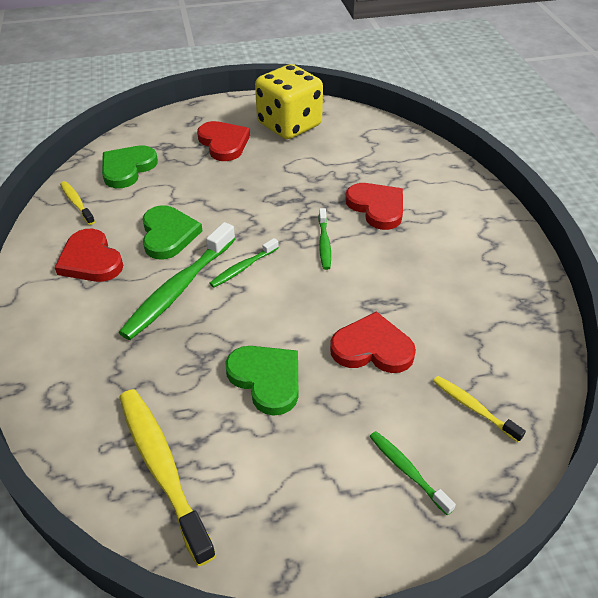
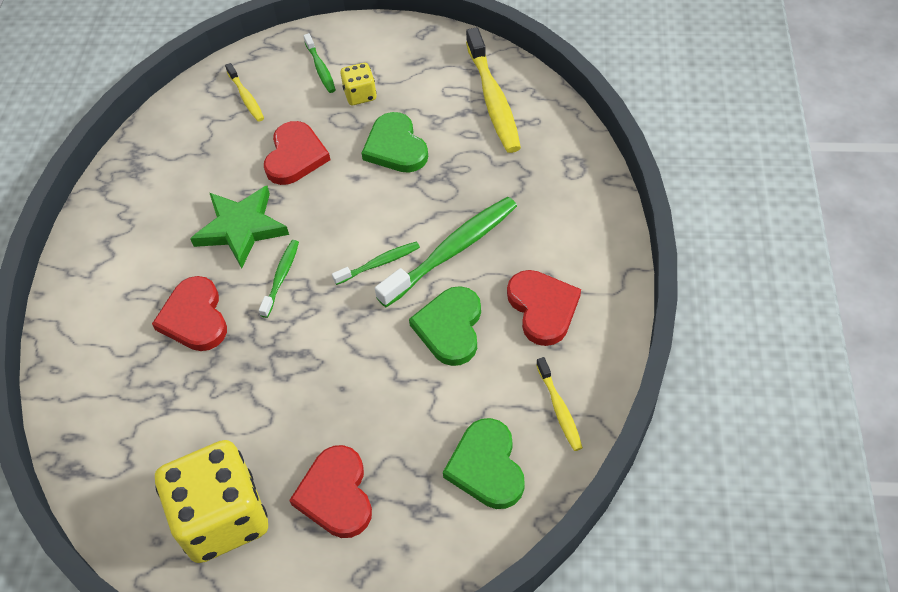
camera: 160 degrees left, 10 degrees up
green heart [102,145,158,188] -> green heart turned 120 degrees clockwise [443,418,525,509]
red heart [330,311,416,373] -> red heart turned 105 degrees counterclockwise [264,121,330,185]
none -> green star [190,186,289,268]
none -> yellow dice [340,63,377,105]

